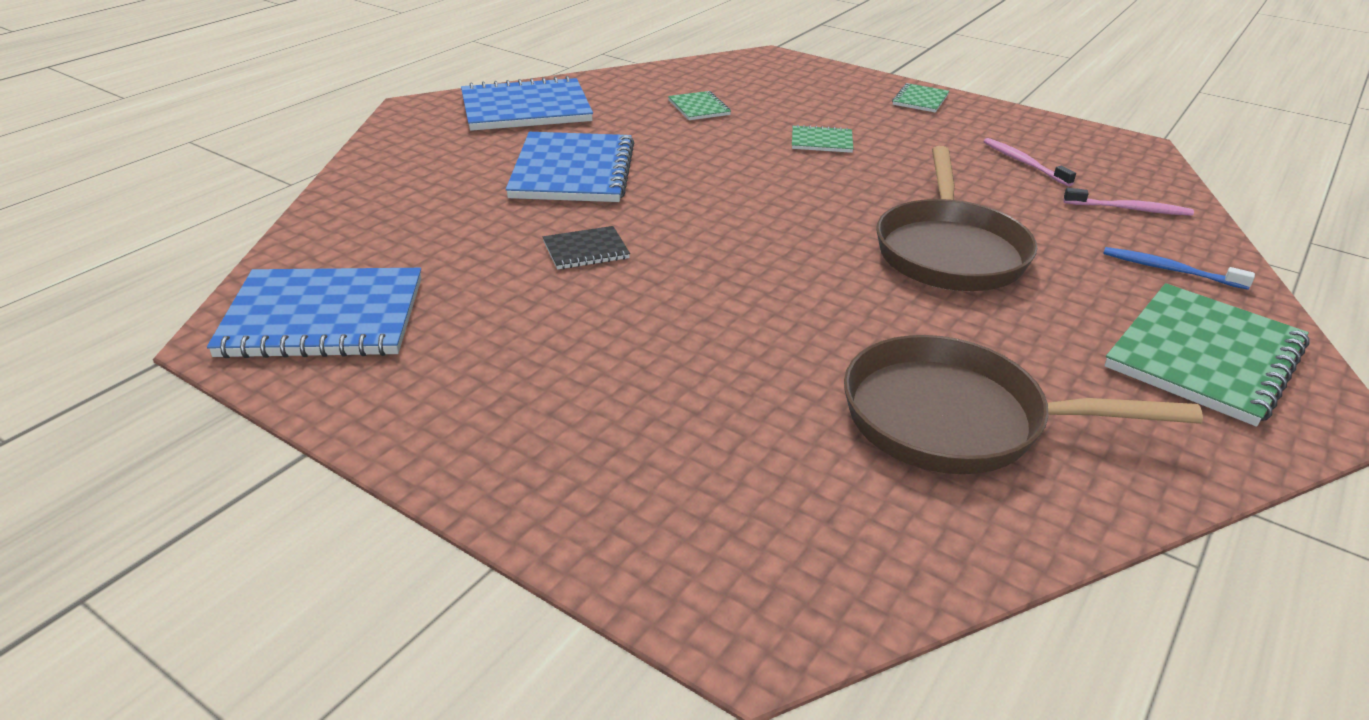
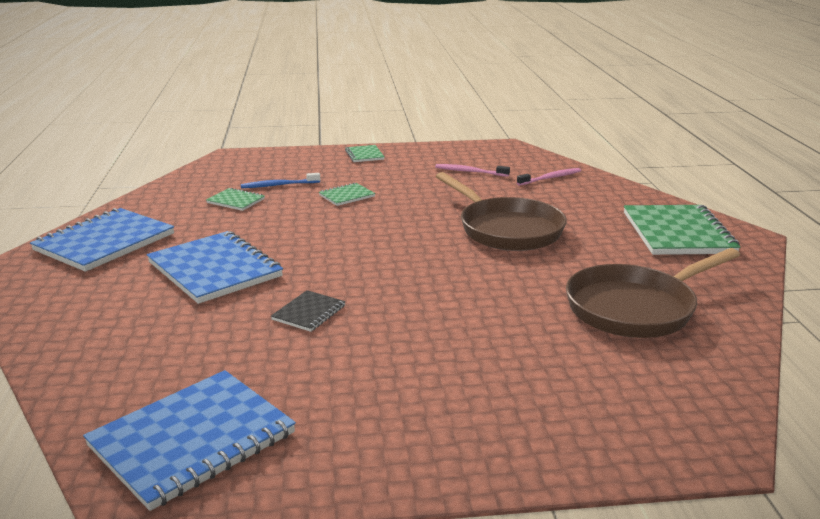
camera: 40 degrees left, 10 degrees down
blue toothbrush [1103,247,1255,290] -> blue toothbrush moved to [241,173,320,188]

